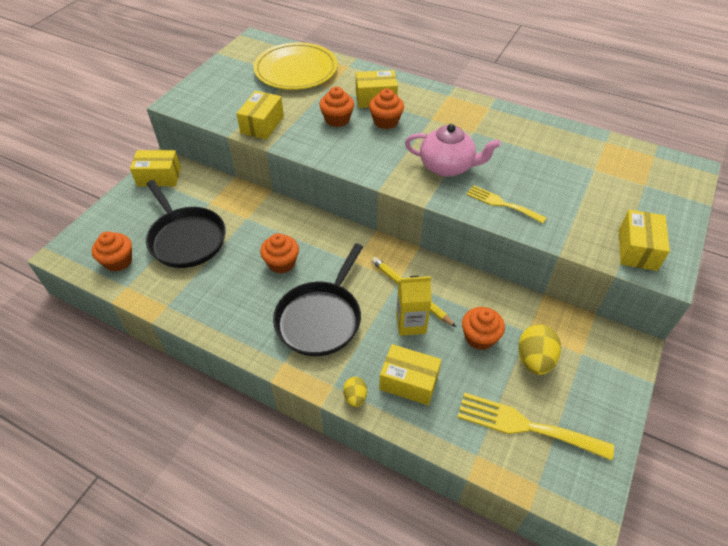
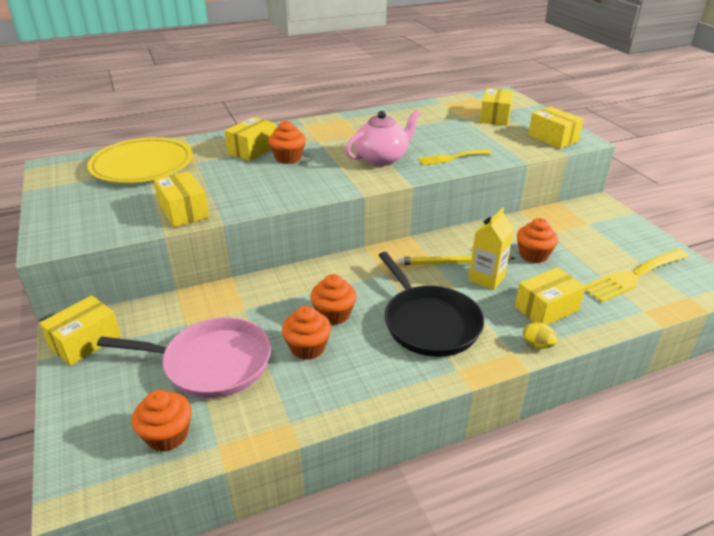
camera: 50 degrees left, 15 degrees down
black pan [146,180,226,268] -> pink pan [97,317,271,398]
orange cupcake [319,87,354,127] -> orange cupcake moved to [282,306,331,360]
yellow egg [518,324,561,375] -> none
none -> yellow box [480,88,514,126]

